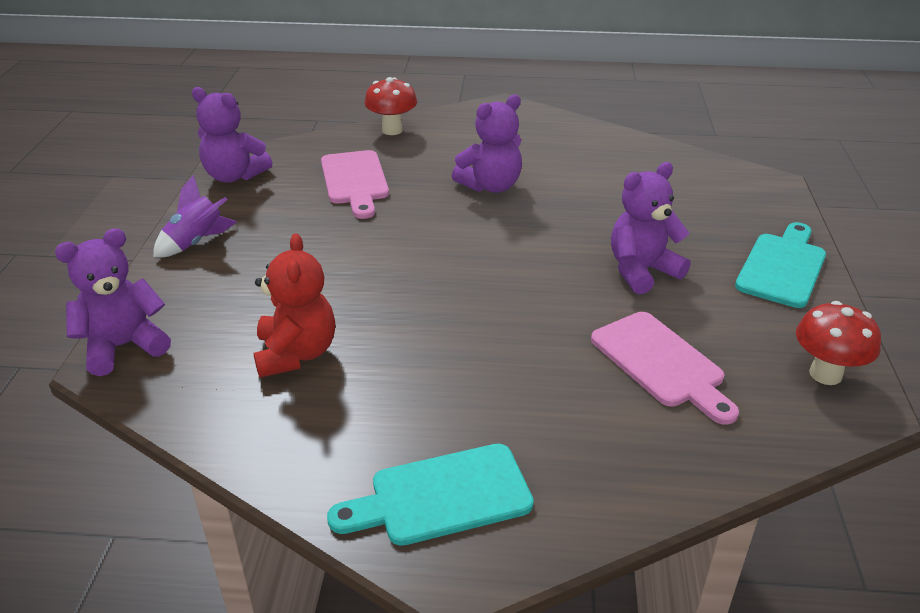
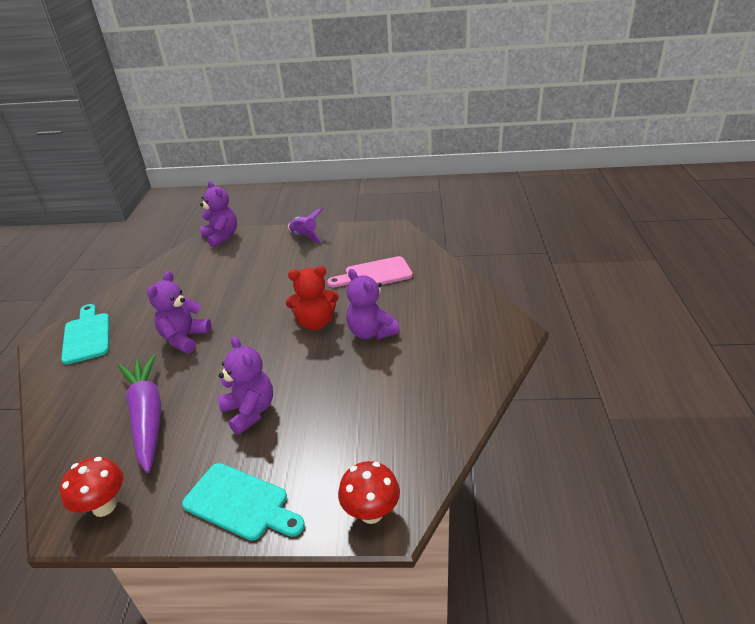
camera: 90 degrees right, 0 degrees up
purple teddy bear [192,87,273,183] -> purple teddy bear moved to [147,271,211,353]
red teddy bear [253,233,335,378] -> red teddy bear moved to [286,266,339,330]
red mushroom [364,77,417,135] -> red mushroom moved to [338,461,400,524]
pink cutting board [591,312,739,425] -> purple carrot [118,354,161,473]

